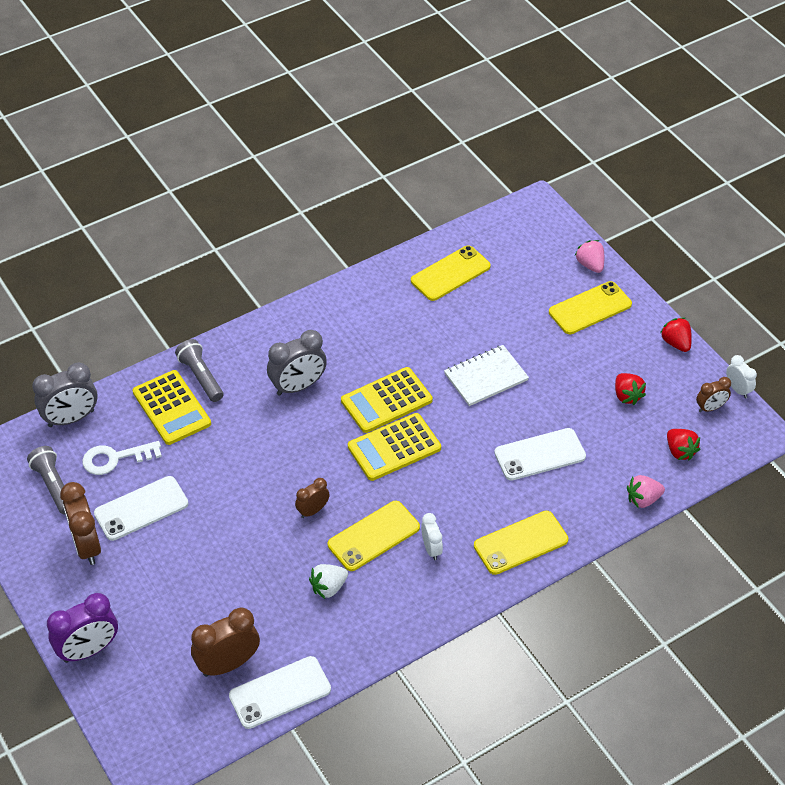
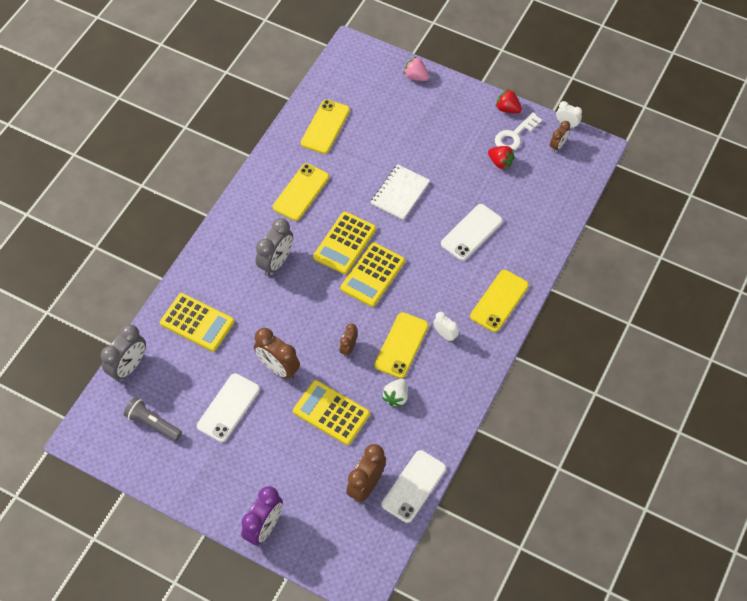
camera: 30 degrees left, 10 degrees up
brown clock [60,482,101,565] -> brown clock moved to [254,328,300,379]
white key [82,441,162,475] -> white key moved to [495,112,542,150]
grey flashlight [175,339,223,402] -> none
yellow phone [549,281,632,334] -> yellow phone moved to [273,163,329,221]
pink strawberry [627,475,665,508] -> none
red strawberry [667,429,700,461] -> none
none -> yellow calculator [293,380,370,445]

